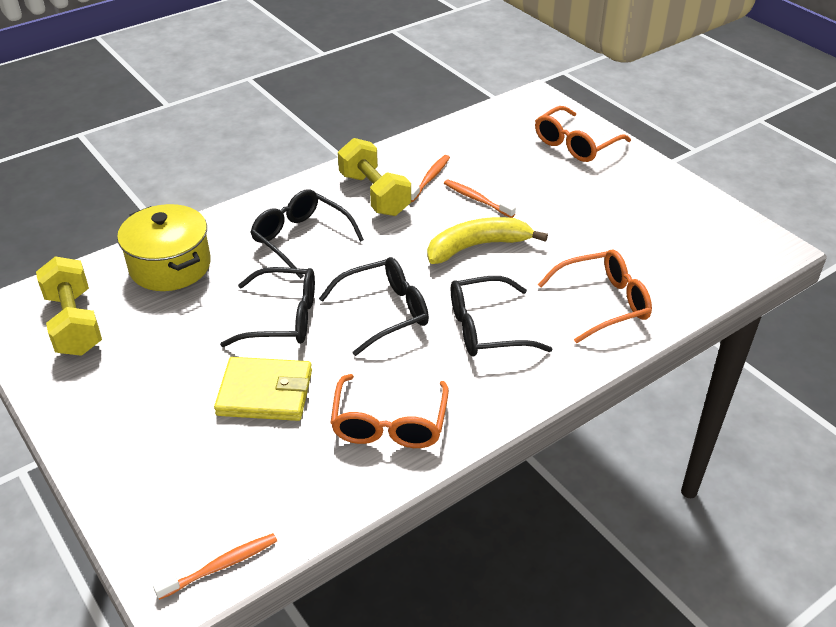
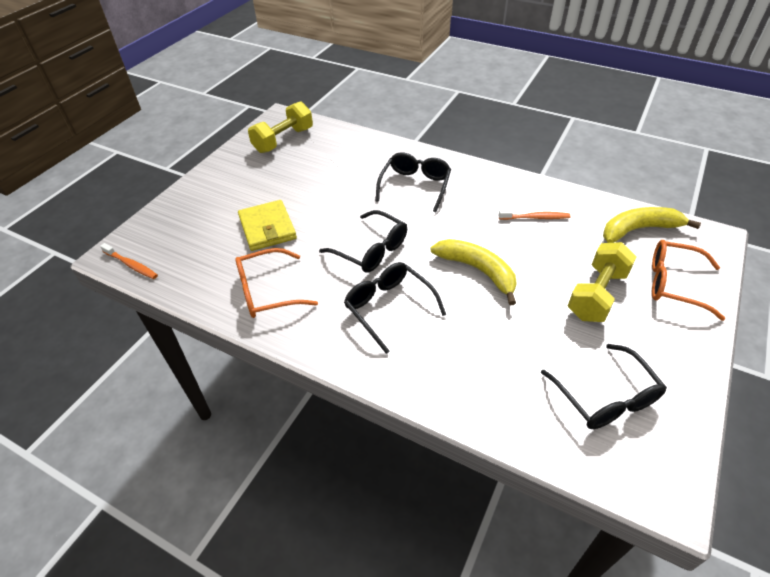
camera: 65 degrees right, 5 degrees up
yellow pot [117,204,211,291] -> none
black glasses [220,267,315,347] -> black glasses moved to [541,344,667,429]
yellow dumbbell [338,138,411,216] -> yellow dumbbell moved to [568,242,637,322]
orange toothbrush [444,180,516,218] -> none
orange glasses [538,250,652,343] -> none
none -> yellow banana [603,207,701,243]

